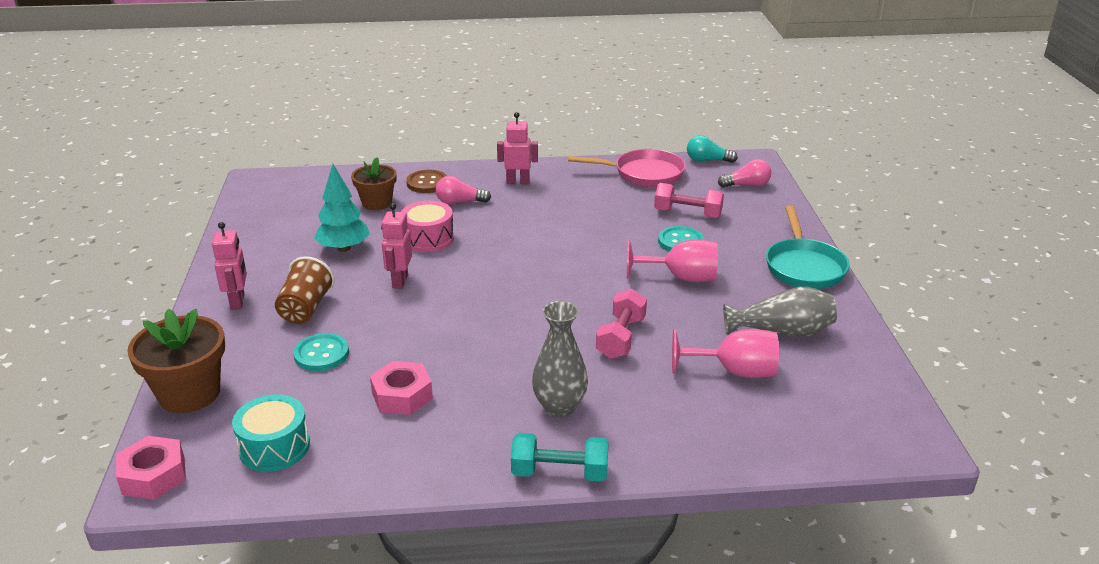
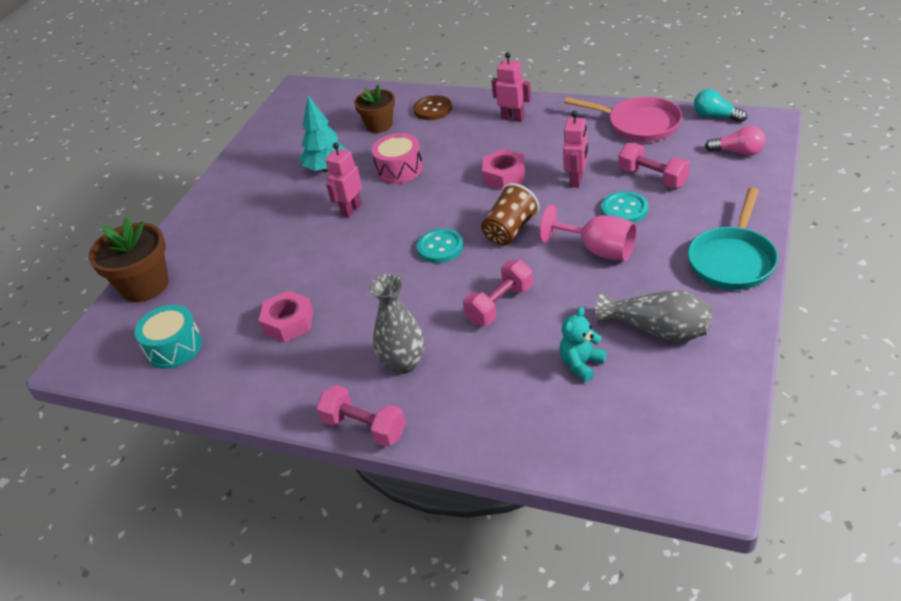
camera: 30 degrees right, 10 degrees up
pink nut [116,436,186,500] -> pink nut moved to [482,149,525,190]
pink robot [212,222,247,310] -> pink robot moved to [563,111,588,188]
brown cup [275,256,335,324] -> brown cup moved to [481,183,539,245]
turquoise button [293,333,349,371] -> turquoise button moved to [417,228,463,263]
pink light bulb [436,176,491,204] -> none
turquoise dumbbell [511,433,609,482] -> pink dumbbell [316,385,406,447]
pink goblet [672,329,779,378] -> turquoise teddy bear [559,307,607,382]

